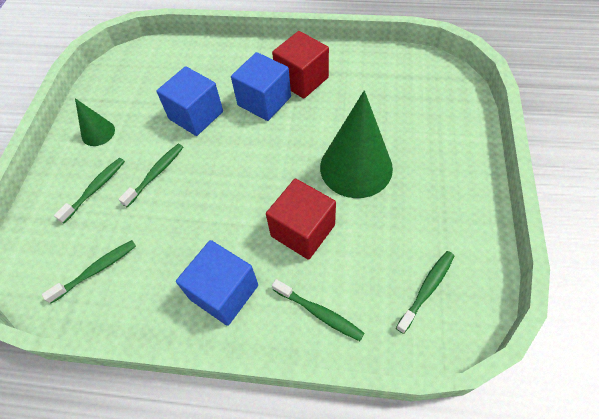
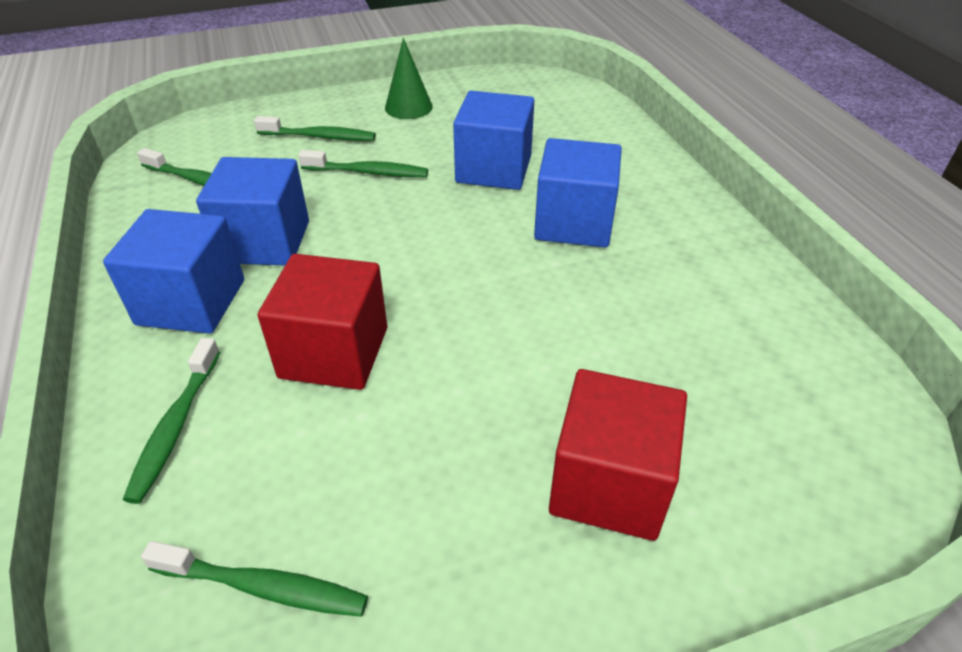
camera: 60 degrees right, 15 degrees down
red cube [272,31,329,99] -> red cube moved to [549,369,687,541]
green cone [320,90,393,198] -> none
none -> blue cube [196,157,309,265]

